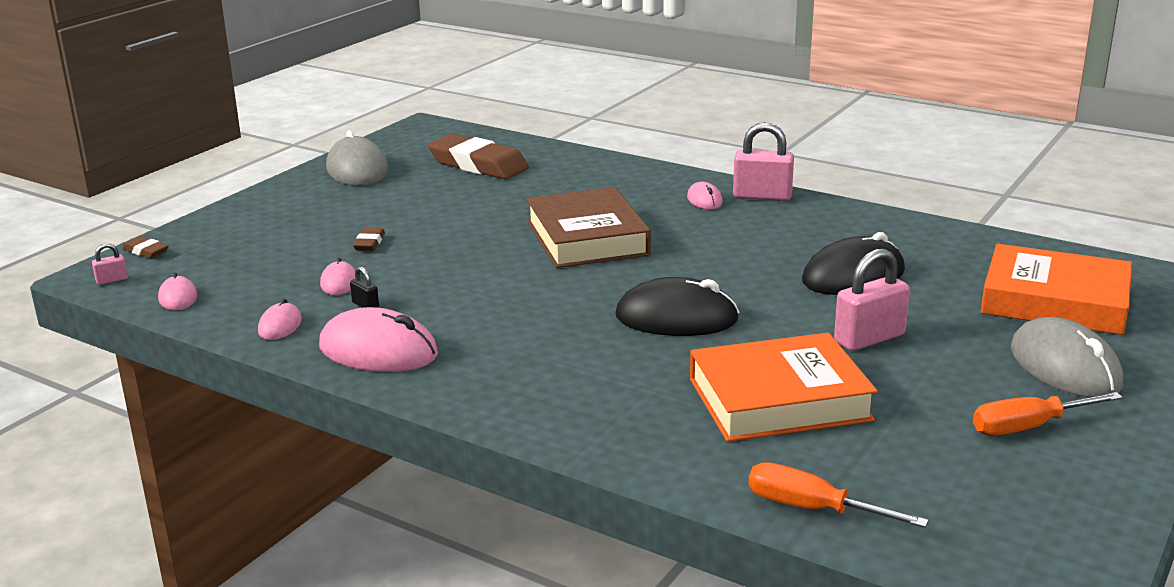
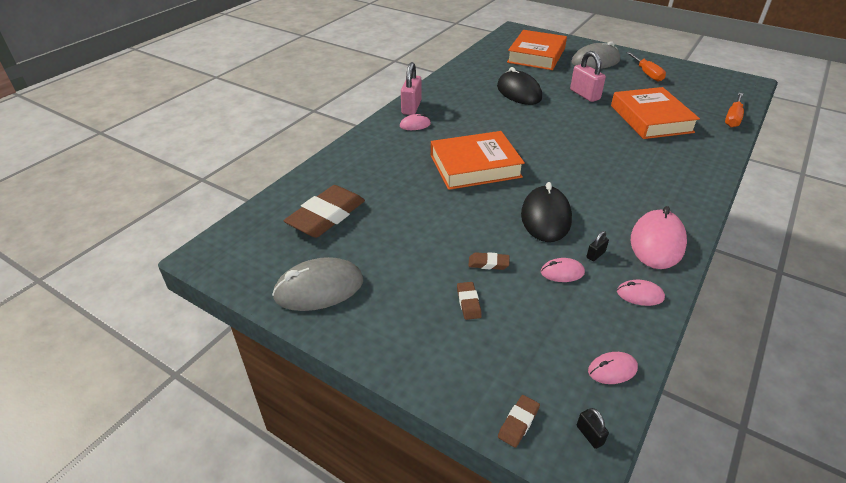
camera: 90 degrees left, 15 degrees up
pink padlock [92,243,128,285] -> black padlock [577,408,609,449]
brown book [526,187,651,268] -> orange book [431,131,525,190]
black mouse [615,277,739,336] -> black mouse moved to [521,182,572,242]
none -> brown eraser [457,282,482,320]

